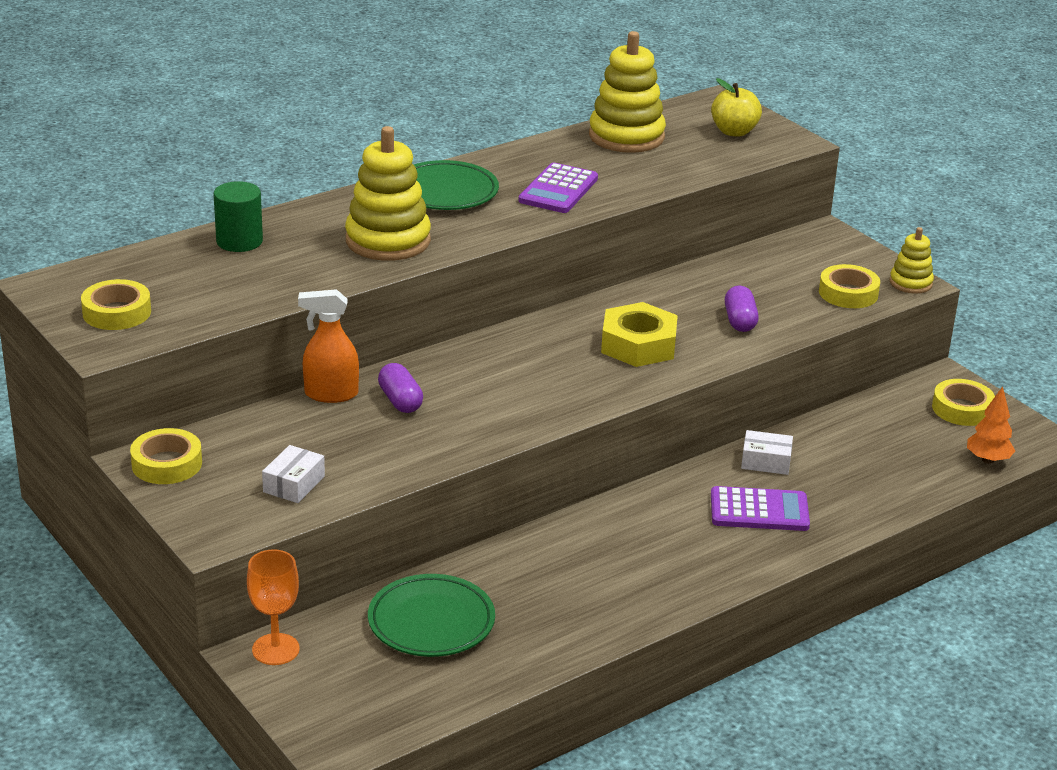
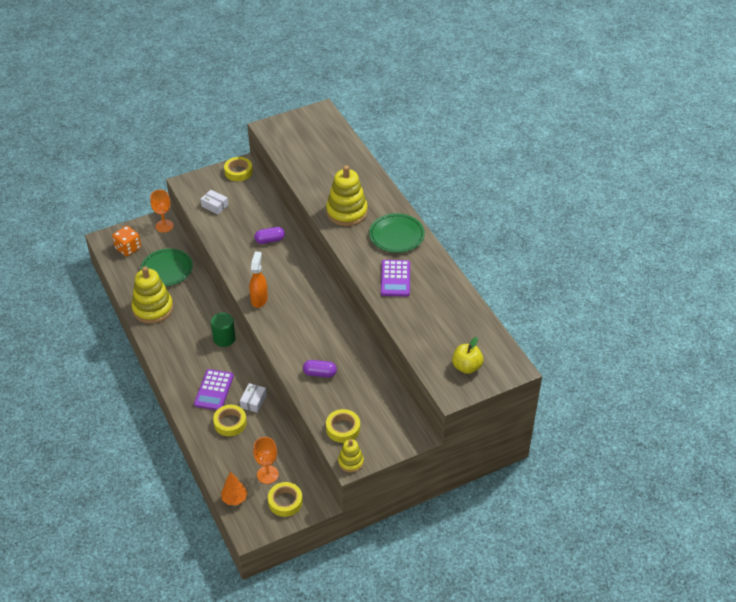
camera: 100 degrees right, 15 degrees up
yellow tape [81,279,151,330] -> yellow tape moved to [213,405,247,436]
green cylinder [214,181,263,252] -> green cylinder moved to [211,313,236,347]
orange spray bottle [298,289,359,403] -> orange spray bottle moved to [249,251,268,308]
purple calculator [519,163,598,213] -> purple calculator turned 120 degrees counterclockwise [381,260,410,297]
yellow stacking toy [589,31,666,153] -> yellow stacking toy moved to [131,266,173,324]
yellow nut [601,302,678,367] -> none
none -> orange dice [112,226,141,256]
none -> orange goblet [253,437,279,484]

